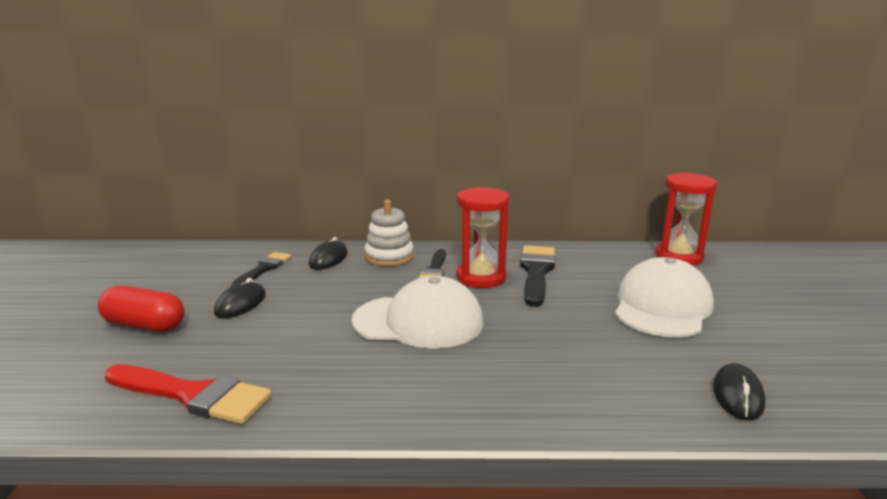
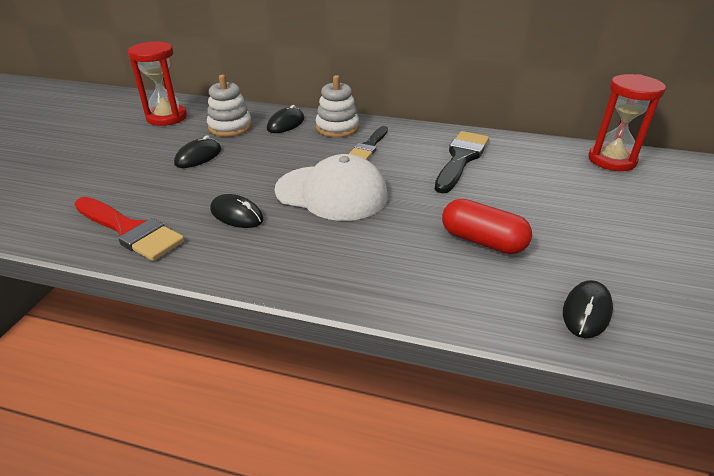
camera: 15 degrees right, 15 degrees up
red capsule [98,286,184,332] -> red capsule moved to [442,199,532,254]
black brush [231,252,292,287] -> white stacking toy [207,75,252,137]
red hourglass [457,187,510,288] -> red hourglass moved to [128,41,187,126]
white cap [615,257,714,337] -> none
none -> black mouse [210,194,264,228]

